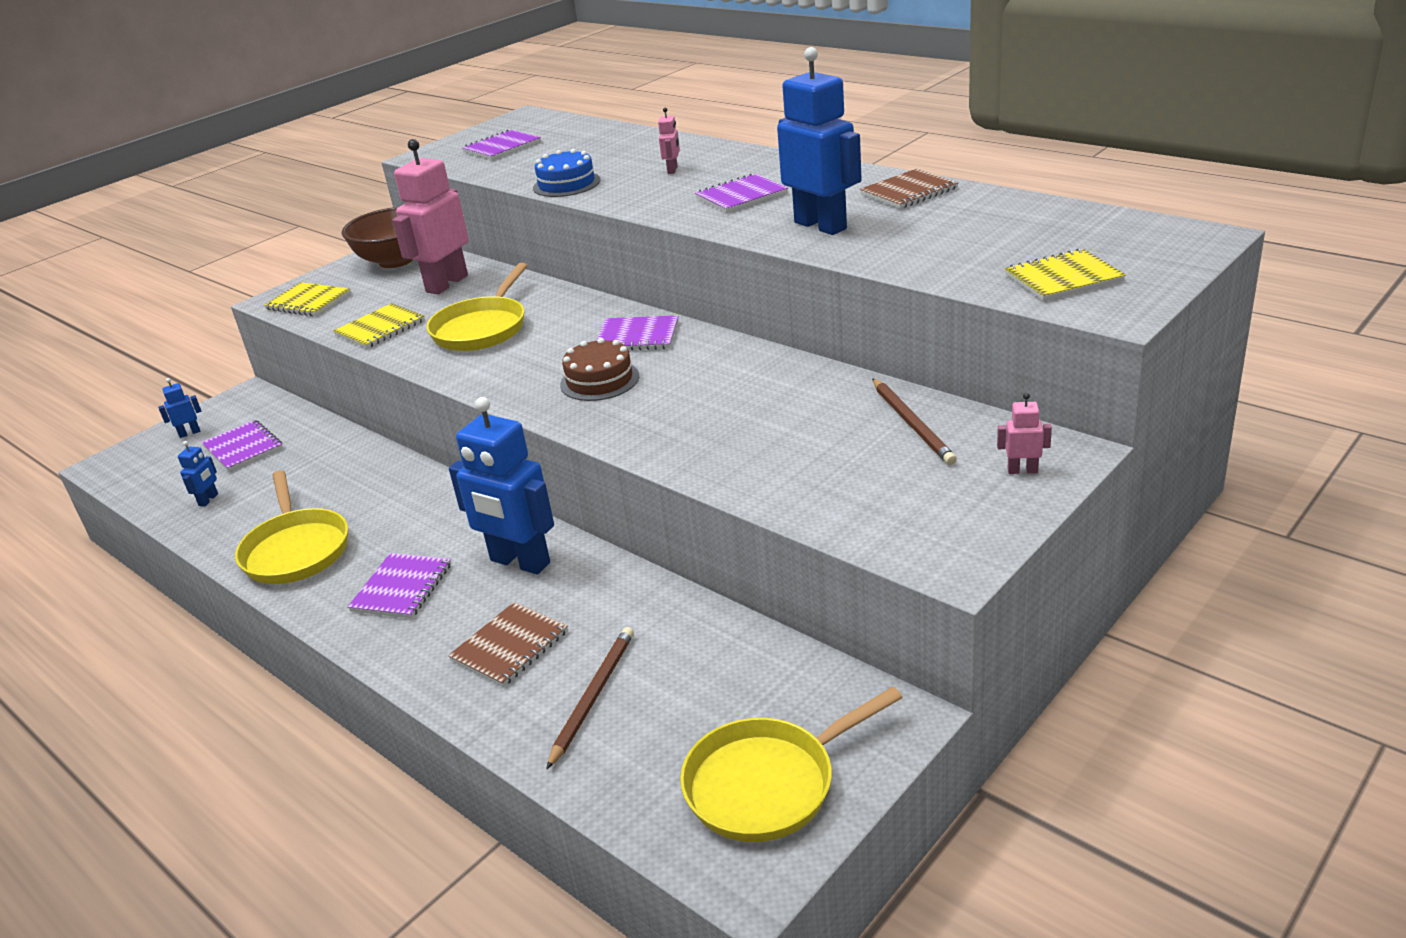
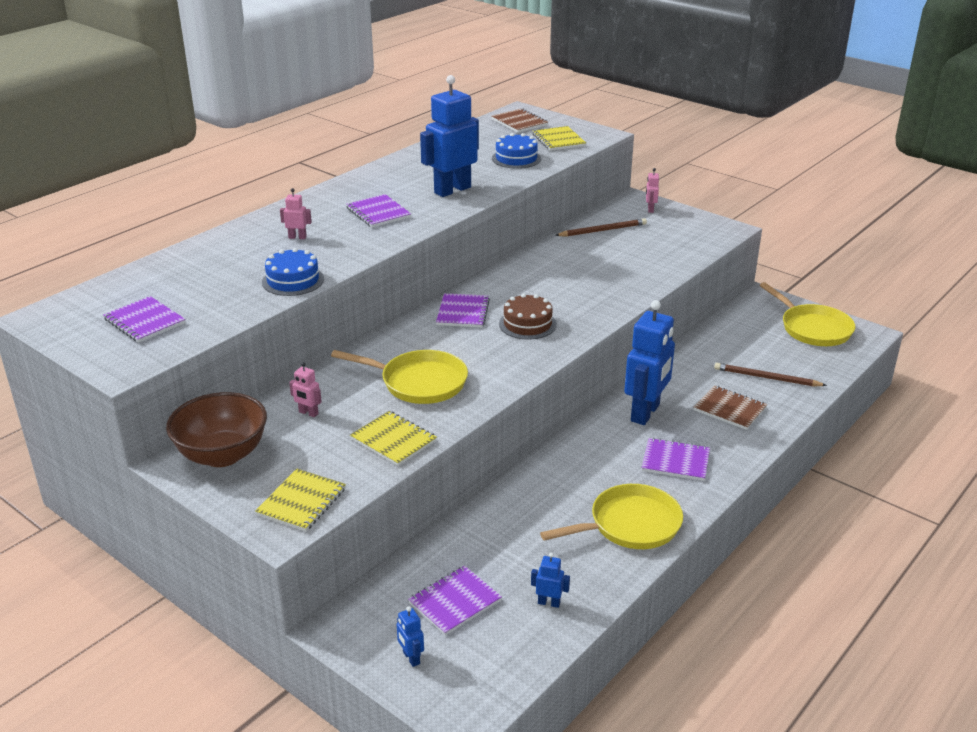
camera: 95 degrees left, 0 degrees up
pink robot [392,139,469,294] -> pink robot [289,362,322,417], size x0.42
brown notebook [860,169,959,209] -> brown notebook moved to [491,108,548,133]
none -> blue cake [492,133,541,169]

